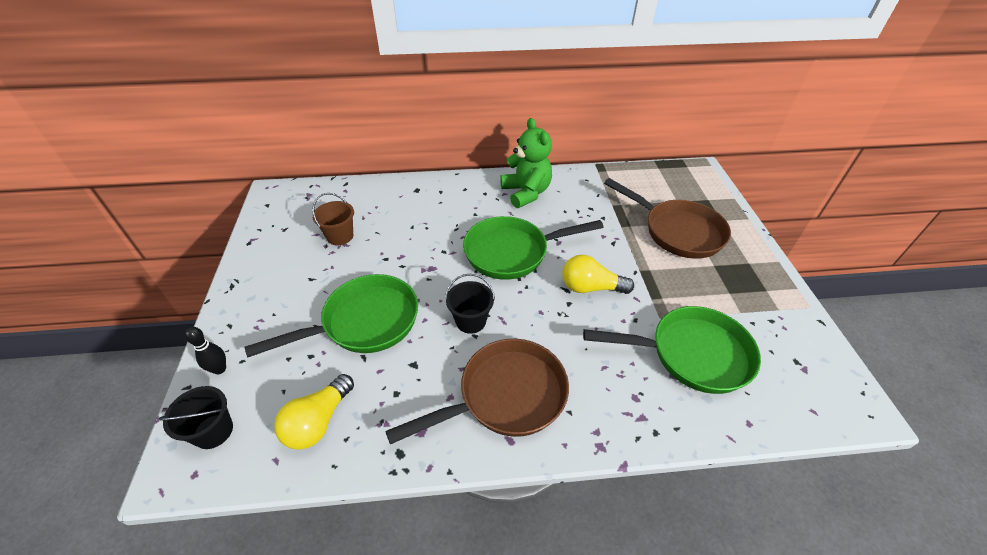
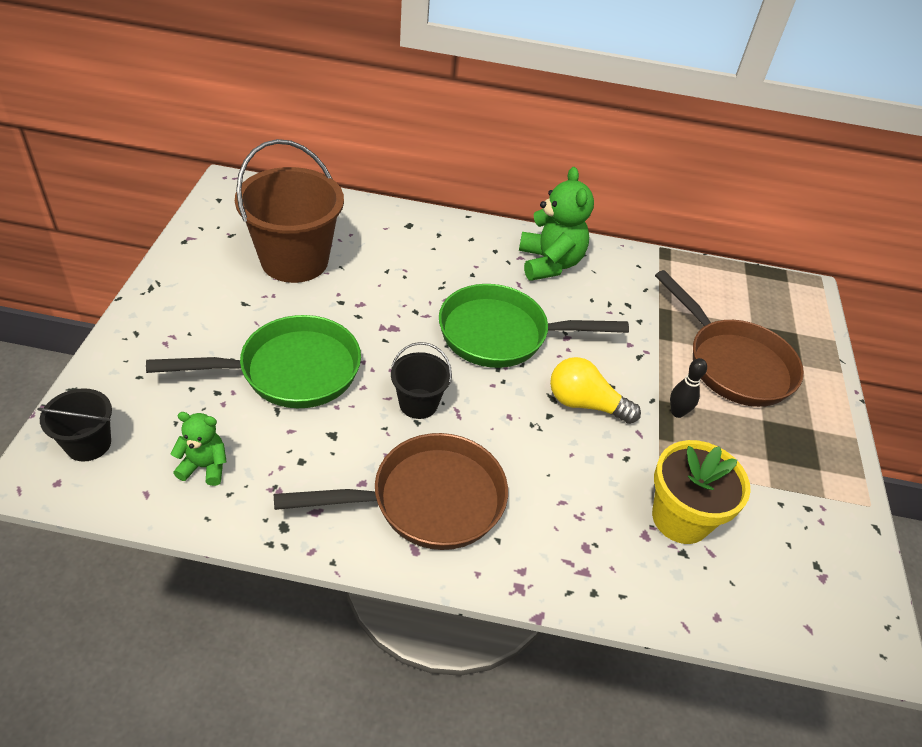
camera: 10 degrees right, 0 degrees up
black bowling pin [184,327,226,374] -> black bowling pin moved to [670,358,707,418]
yellow light bulb [274,374,354,450] -> green teddy bear [170,412,227,486]
brown bucket [312,193,354,245] -> brown bucket [235,139,344,283], size x1.99
green pan [583,306,761,394] -> yellow flower pot [652,440,751,544]

